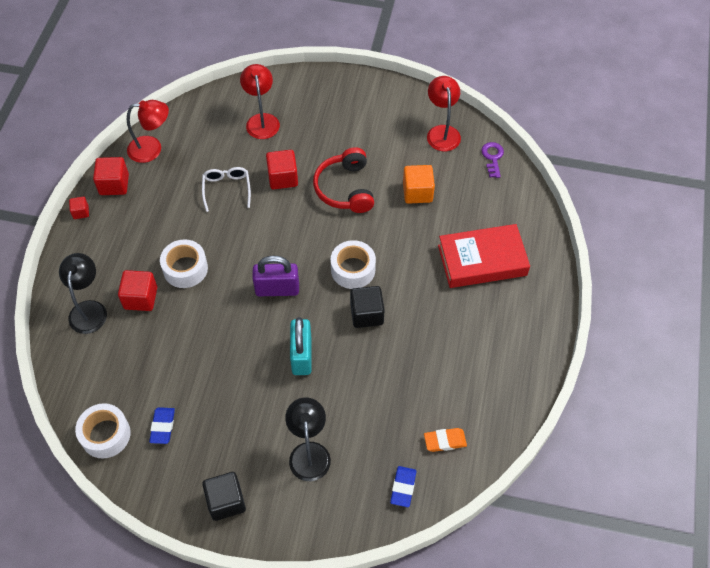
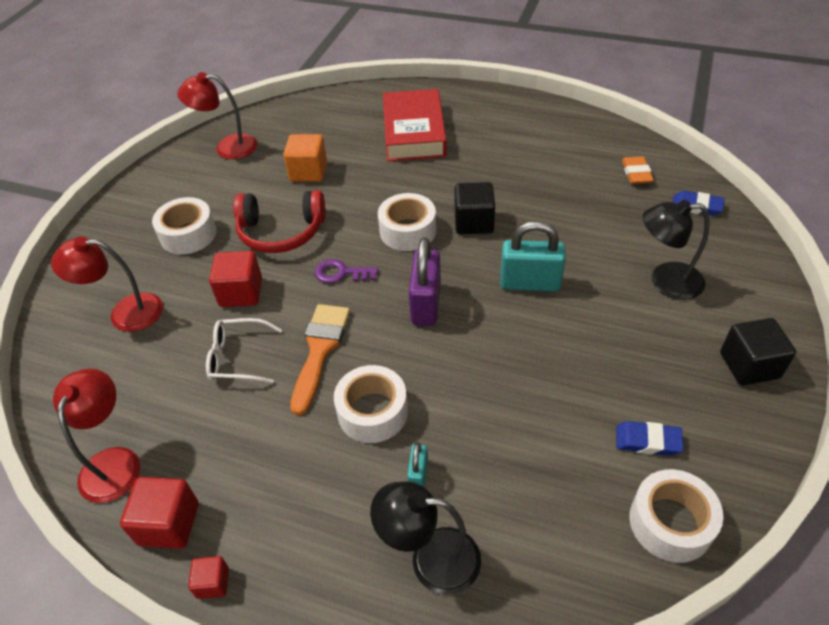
camera: 80 degrees left, 10 degrees down
red cube [118,270,157,311] -> turquoise padlock [407,442,428,487]
purple key [481,142,504,178] -> purple key moved to [315,259,378,283]
none -> white tape [152,197,216,255]
none -> orange brush [290,304,350,415]

